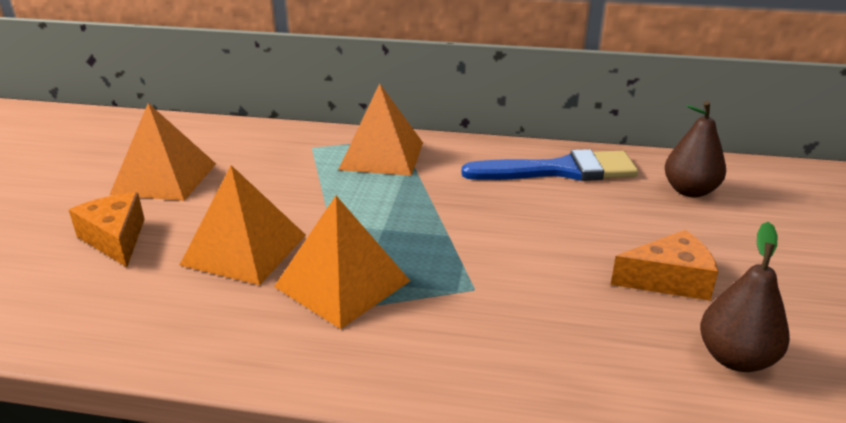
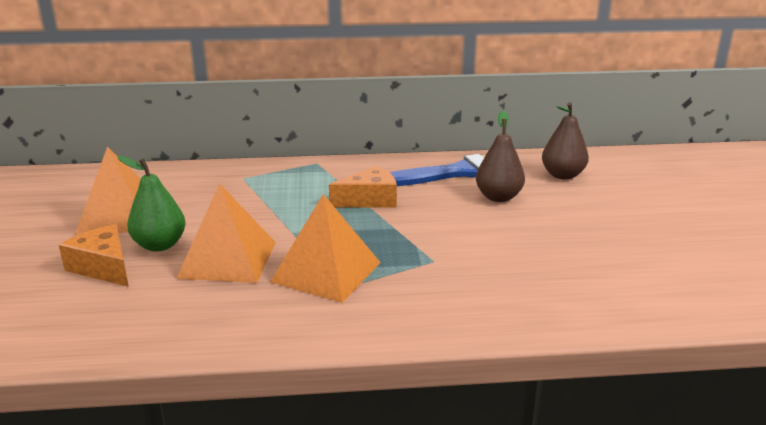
camera: 15 degrees left, 5 degrees down
orange pyramid [338,83,423,176] -> none
orange cheese [611,230,718,301] -> orange cheese moved to [329,166,397,208]
brown pear [700,222,790,372] -> brown pear moved to [476,111,525,202]
none -> green pear [118,156,186,251]

